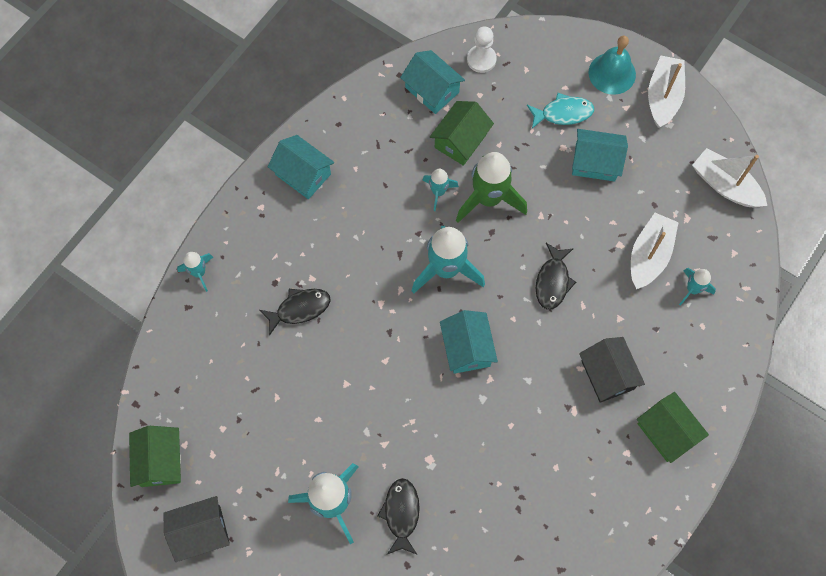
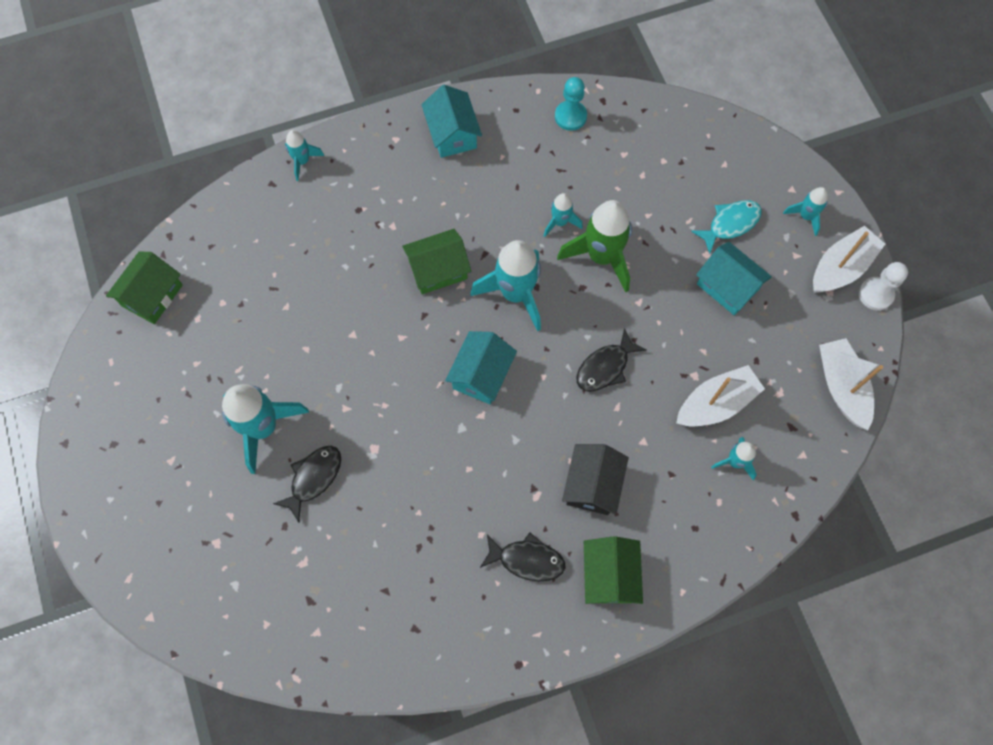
camera: 35 degrees right, 0 degrees up
black house [163,496,230,562] -> none
black fish [260,289,331,336] -> black fish moved to [480,532,565,581]
turquoise house [400,50,465,114] -> none
green house [430,101,494,166] -> green house moved to [402,229,471,294]
white pawn [467,27,497,73] -> white pawn moved to [859,262,908,310]
turquoise fish [527,93,594,129] -> turquoise fish turned 60 degrees counterclockwise [691,200,762,254]
turquoise bell [589,35,636,95] -> turquoise rocket [783,187,828,236]
none -> turquoise pawn [555,77,587,131]

